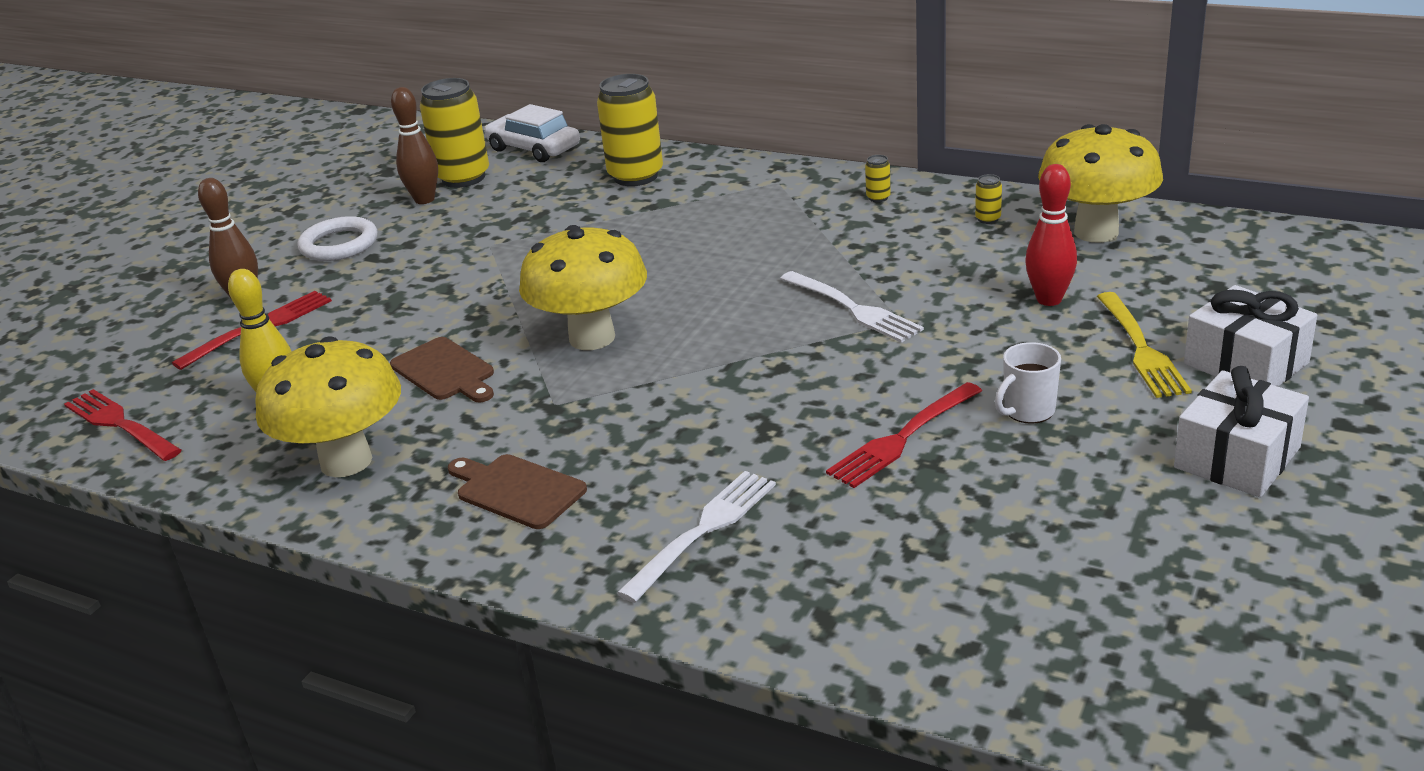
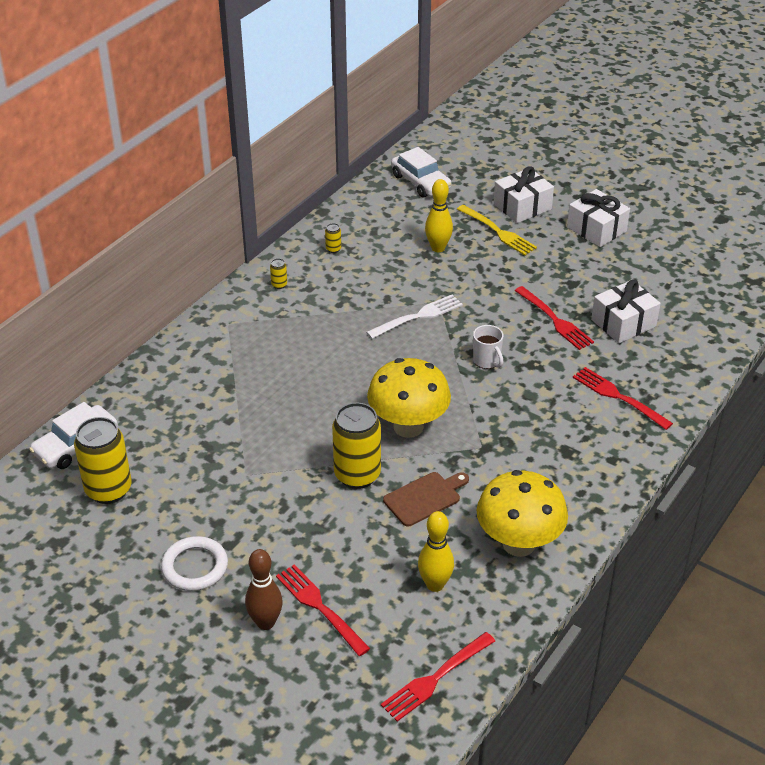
camera: 85 degrees left, 10 degrees up
brown bowling pin [391,87,438,204] -> none
brown cutting board [448,454,587,529] -> none
yellow can [597,74,663,186] -> yellow can moved to [332,403,381,489]
white fork [617,471,776,603] -> red fork [573,367,673,430]
white mug [995,342,1061,424] -> white mug moved to [473,325,504,369]
red bowling pin [1025,164,1077,306] -> yellow bowling pin [425,179,453,252]
yellow mushroom [1038,124,1163,242] -> none
yellow fork [1097,292,1192,398] -> yellow fork turned 45 degrees clockwise [457,205,537,255]
none -> white car [391,147,451,197]
none -> white gift [591,280,661,343]

